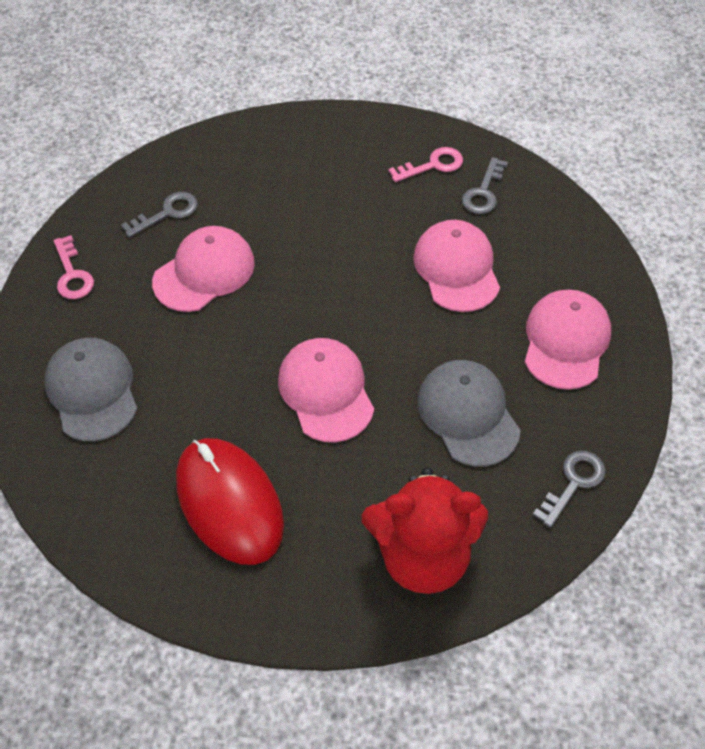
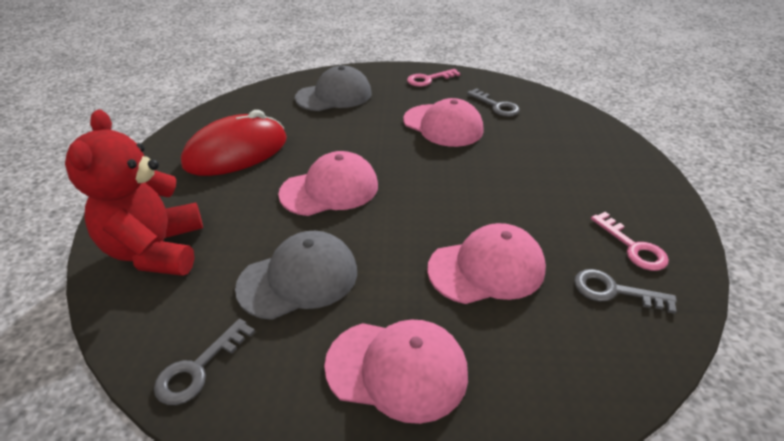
camera: 85 degrees right, 15 degrees down
grey key [533,451,606,528] -> grey key turned 90 degrees clockwise [154,319,255,405]

